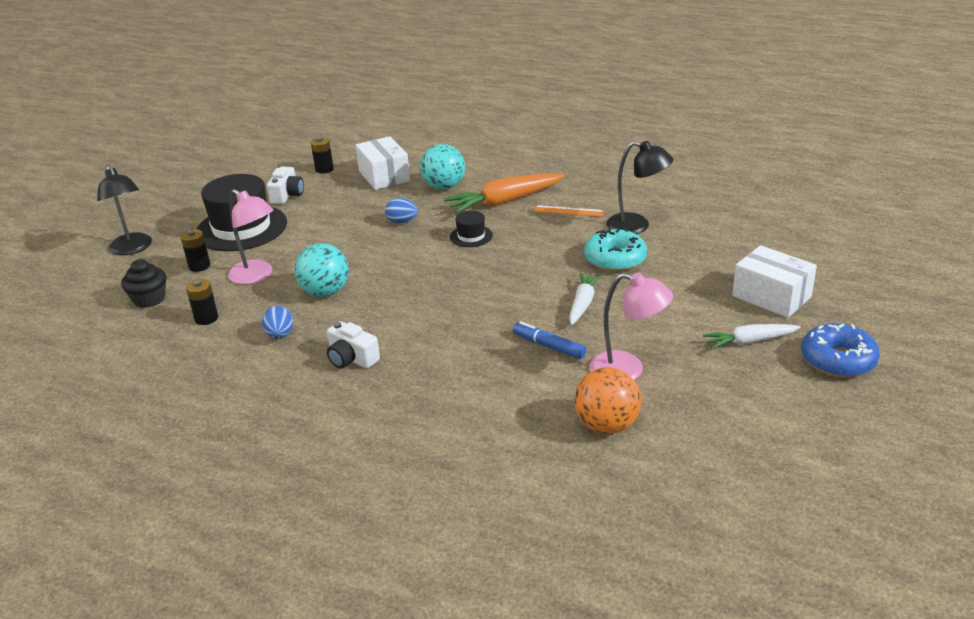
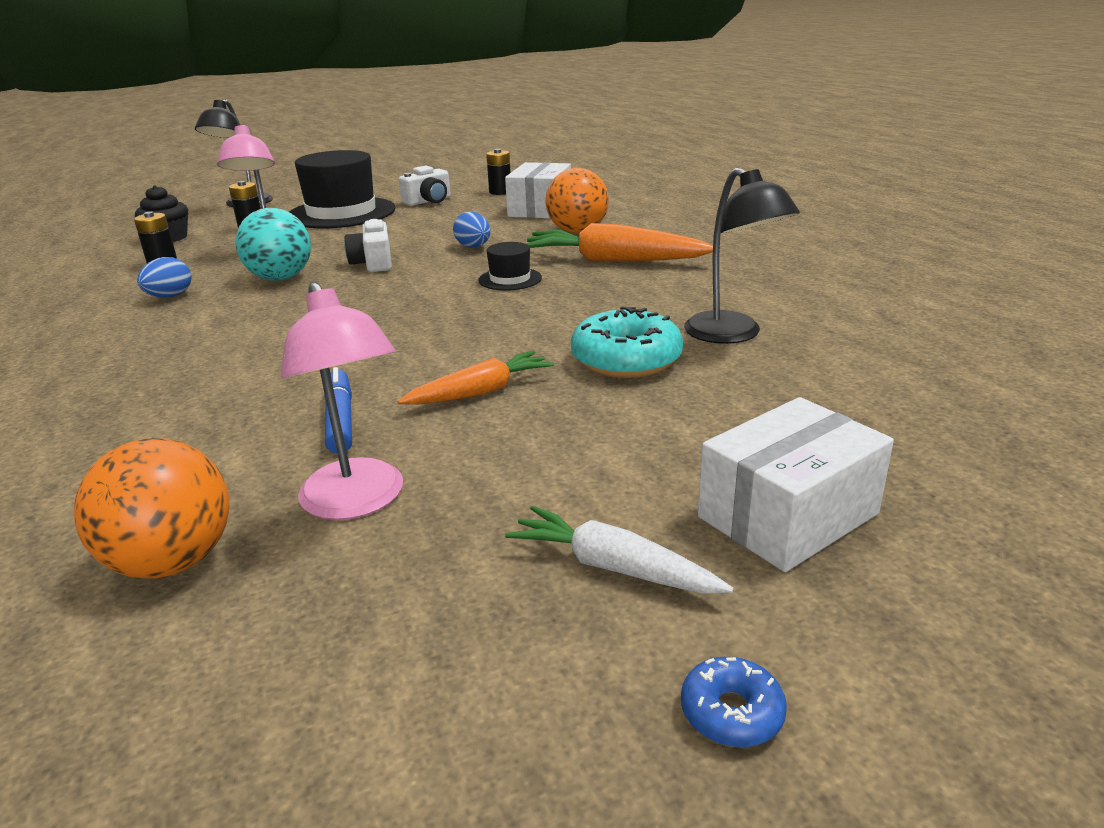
camera: 40 degrees right, 5 degrees down
white camera [327,321,380,369] -> white camera moved to [344,219,392,272]
turquoise ball [420,144,465,190] -> orange ball [545,168,609,233]
orange ruler [534,205,604,217] -> none
white carrot [569,273,602,325] -> orange carrot [398,351,554,405]
white box [732,245,817,318] -> white box turned 60 degrees clockwise [698,397,894,572]
blue donut [801,323,880,377] -> blue donut [681,657,787,747], size x0.49

